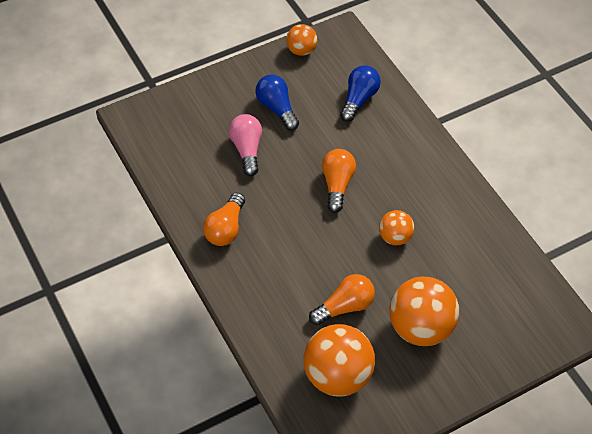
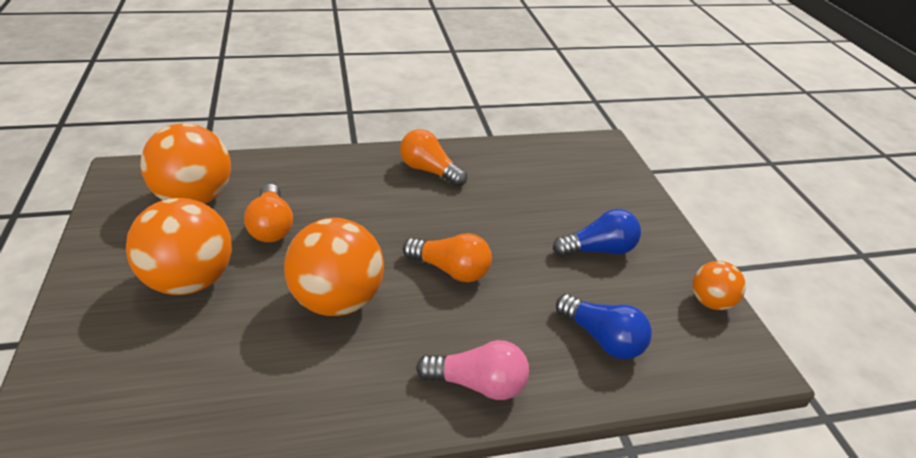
camera: 105 degrees right, 15 degrees down
pink light bulb [229,114,262,176] -> pink light bulb moved to [416,340,529,400]
orange ball [379,210,414,245] -> orange ball [284,218,384,316], size x1.85

